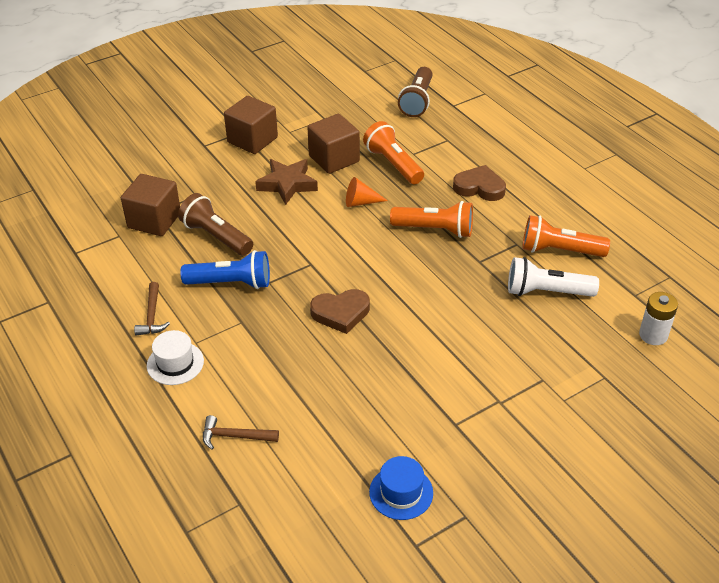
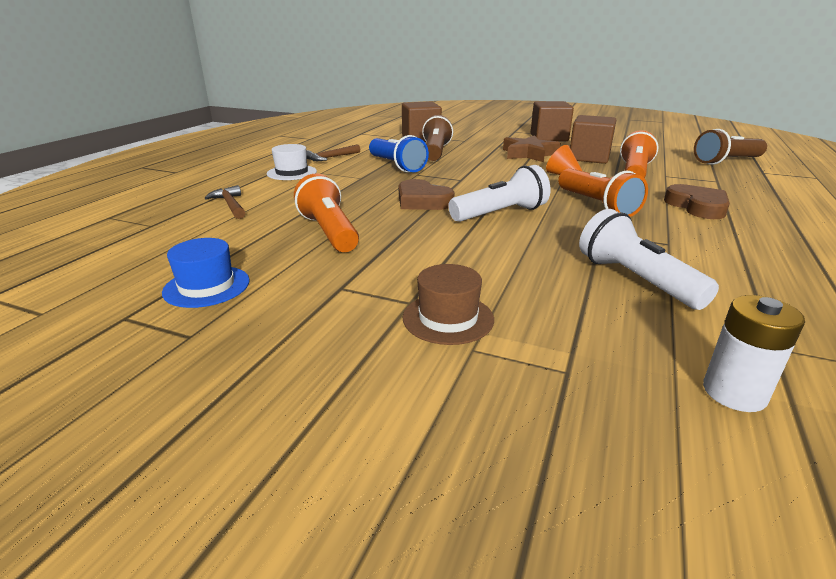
camera: 55 degrees right, 15 degrees down
orange flashlight [522,215,610,257] -> orange flashlight moved to [294,174,359,252]
none -> brown hat [403,264,494,345]
none -> white flashlight [448,165,551,222]

